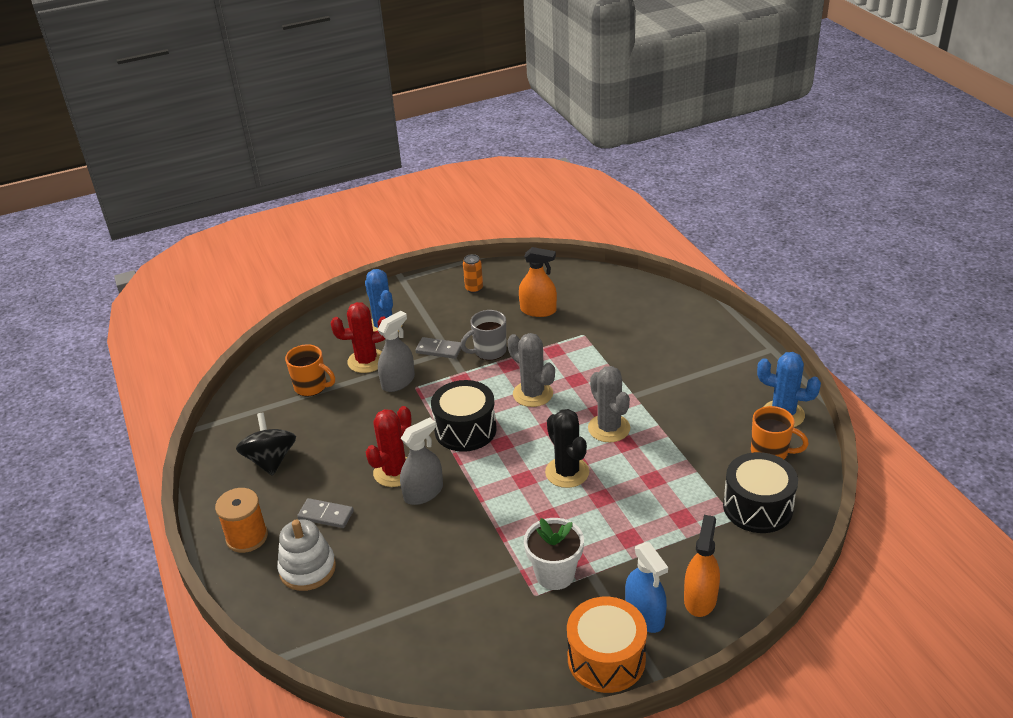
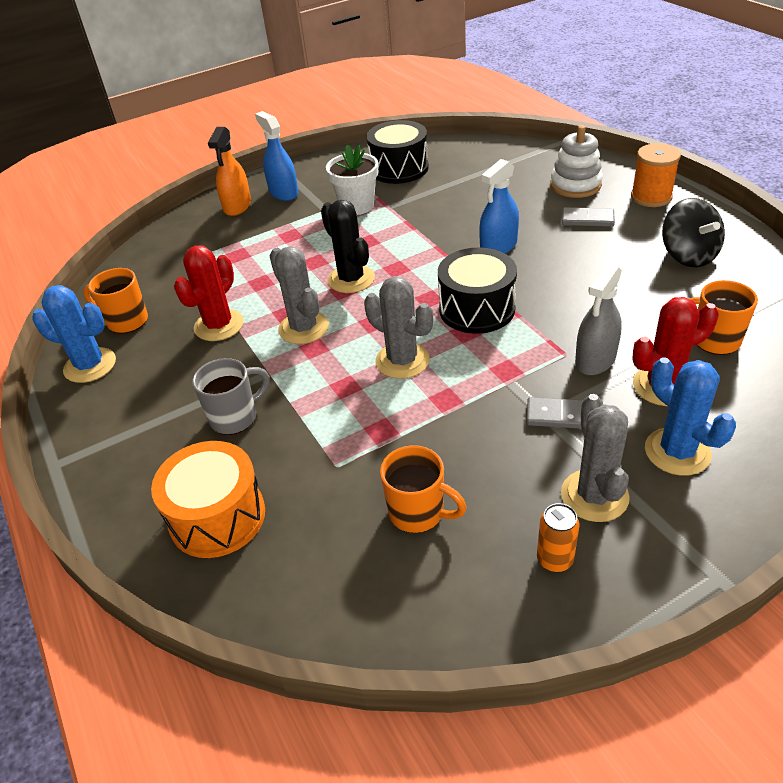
camera: 175 degrees right, 5 degrees up
red cactus [366,406,412,487] -> red cactus moved to [174,245,244,341]
grey spray bottle [400,418,443,505] -> blue spray bottle [479,159,519,254]
grey mug [460,310,506,360] -> grey mug moved to [192,358,270,435]
orange spray bottle [519,247,557,317] -> orange mug [380,445,467,533]
orange drum [567,597,647,693] -> orange drum moved to [151,441,265,558]
black drum [723,452,798,533] -> black drum moved to [366,120,429,184]
none -> grey cactus [561,394,630,522]

